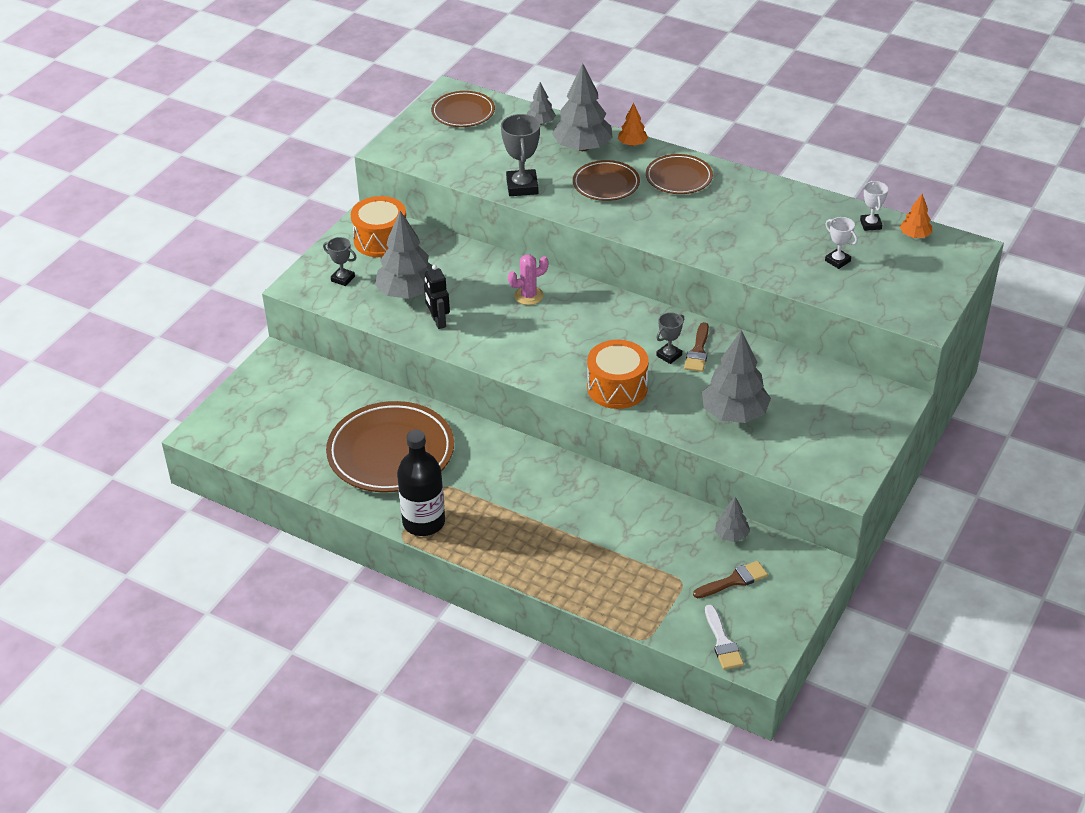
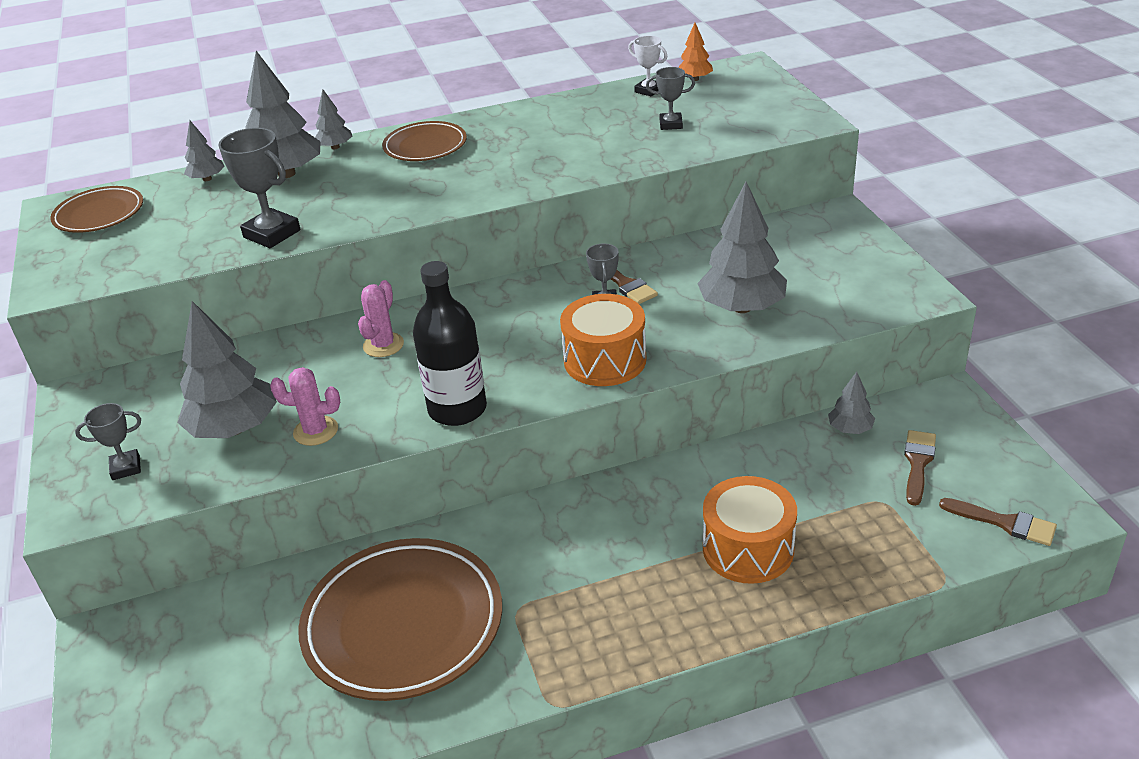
camera: 45 degrees left, 5 degrees down
orange drum [351,196,406,257] -> orange drum moved to [703,476,797,584]
black bottle [397,430,445,536] -> black bottle moved to [413,261,487,426]
black robot [424,265,450,329] -> pink cactus [270,367,340,446]
brown plate [573,160,640,201] -> none
orange tree [618,103,648,146] -> grey tree [315,90,352,149]
white brush [705,605,744,670] -> brown brush [939,498,1057,546]
white trophy [825,217,858,269] -> grey trophy [646,67,695,130]

